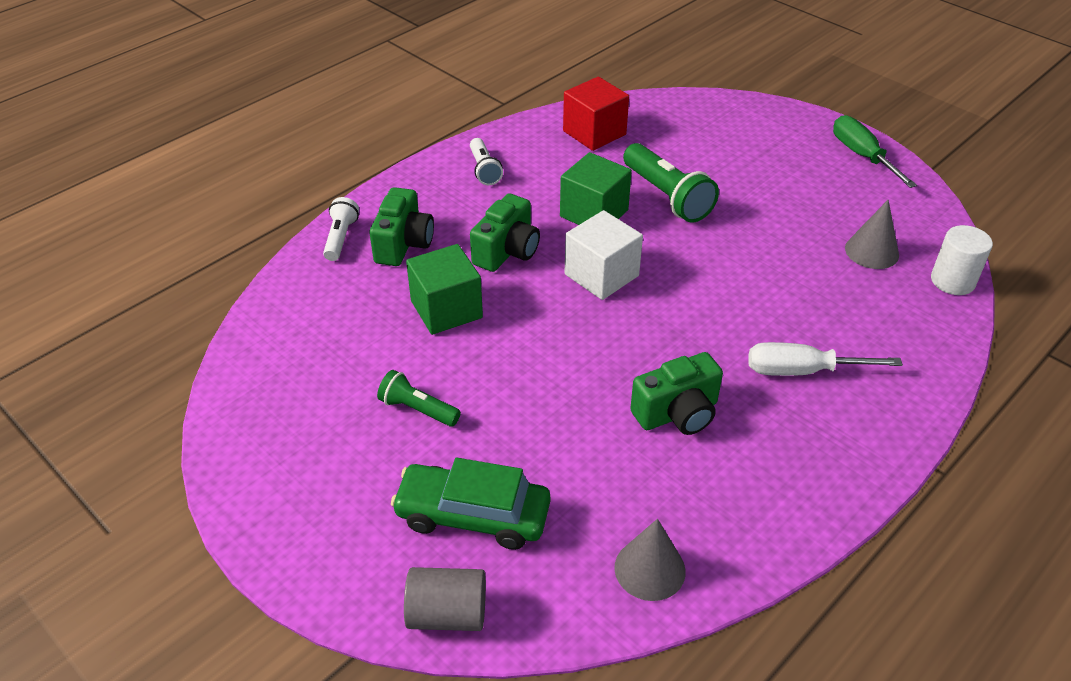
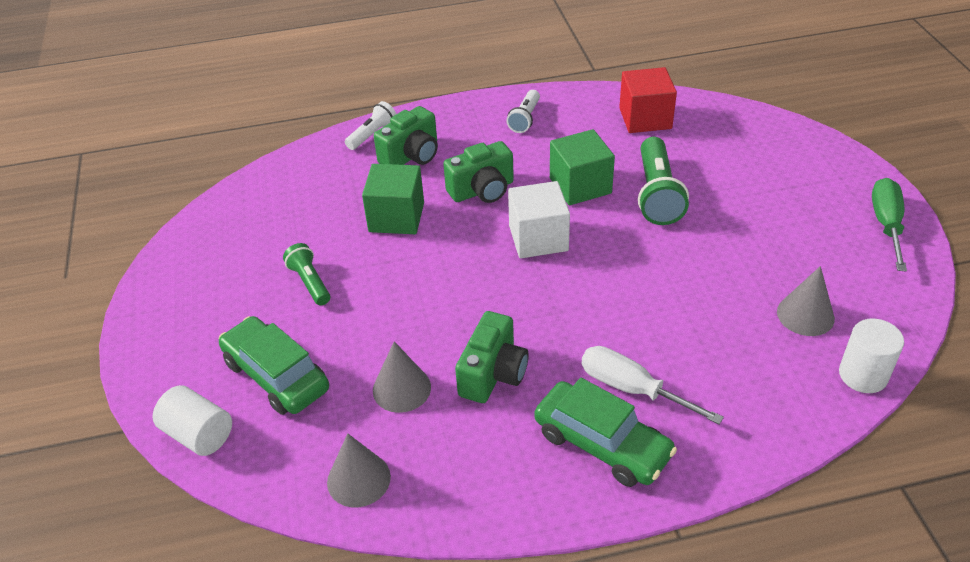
camera: 35 degrees right, 0 degrees up
grey cylinder [404,567,486,631] -> white cylinder [152,385,232,456]
green camera [630,352,723,435] -> green camera turned 75 degrees counterclockwise [455,311,529,403]
none -> grey cone [373,341,431,413]
none -> green car [534,378,677,487]

